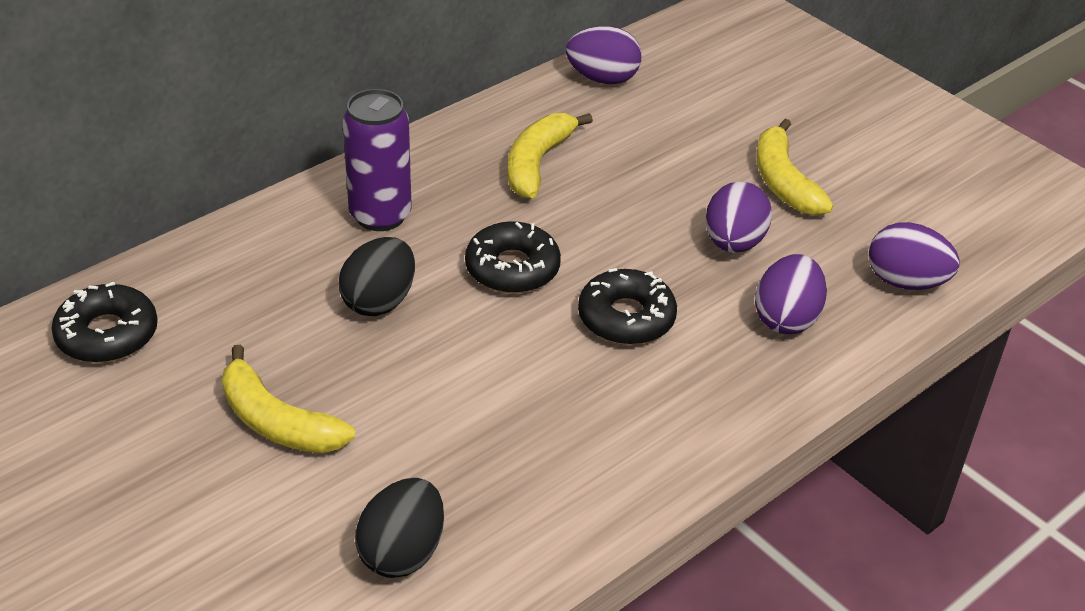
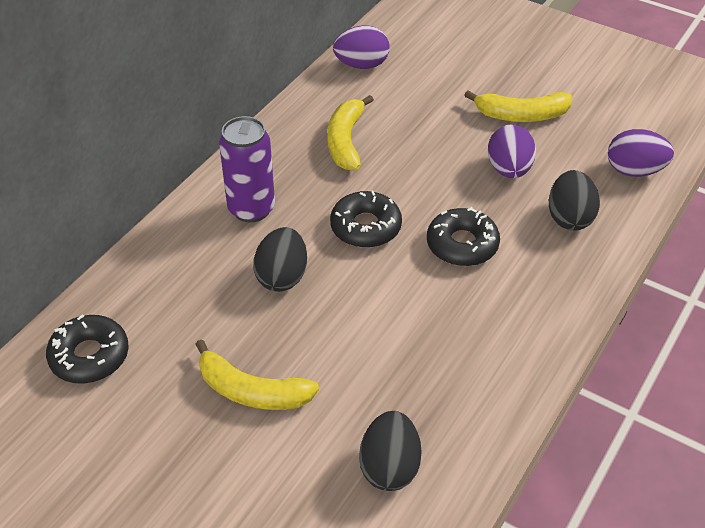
camera: 15 degrees left, 5 degrees up
purple egg [755,254,827,334] -> black egg [549,170,600,231]
yellow banana [756,119,833,216] -> yellow banana turned 60 degrees counterclockwise [464,90,572,122]

